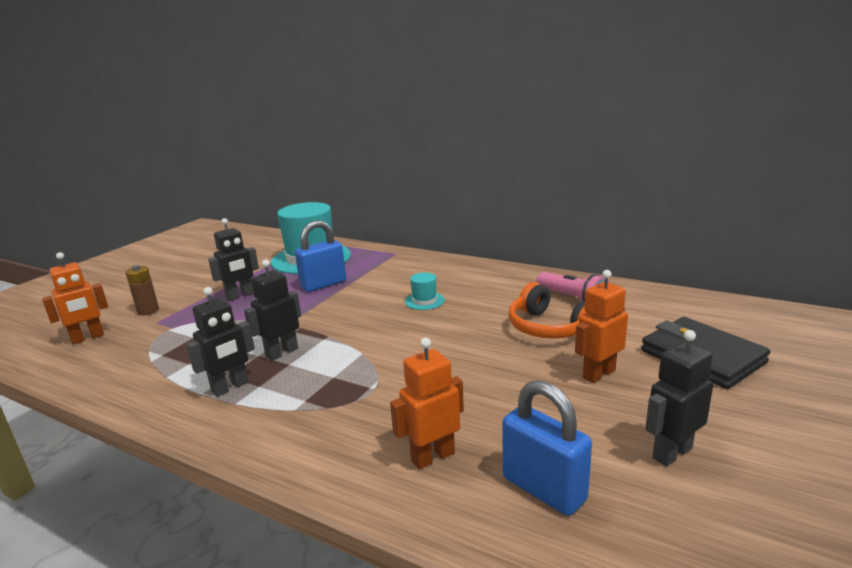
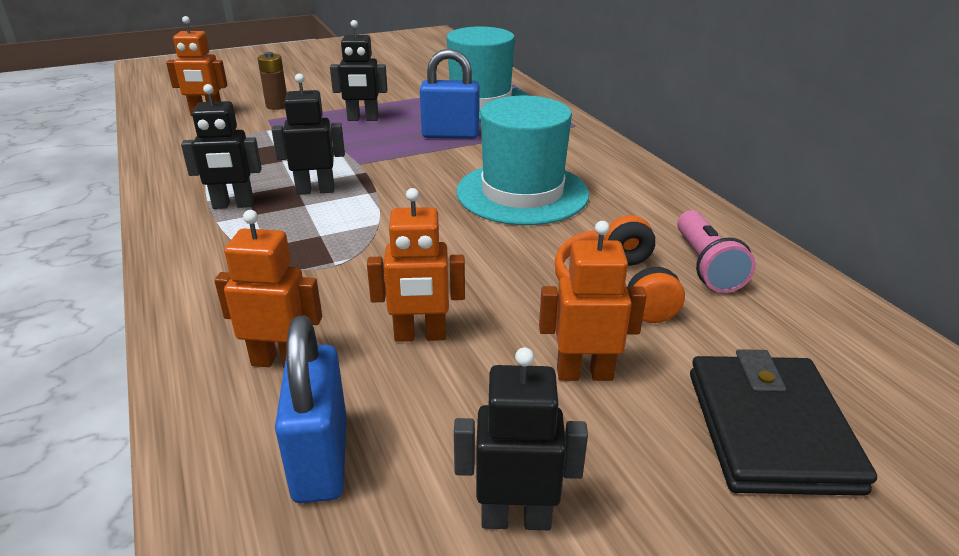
camera: 35 degrees right, 10 degrees up
turquoise hat [405,273,445,310] -> turquoise hat [457,96,589,225], size x2.42
none -> orange robot [367,188,465,342]

